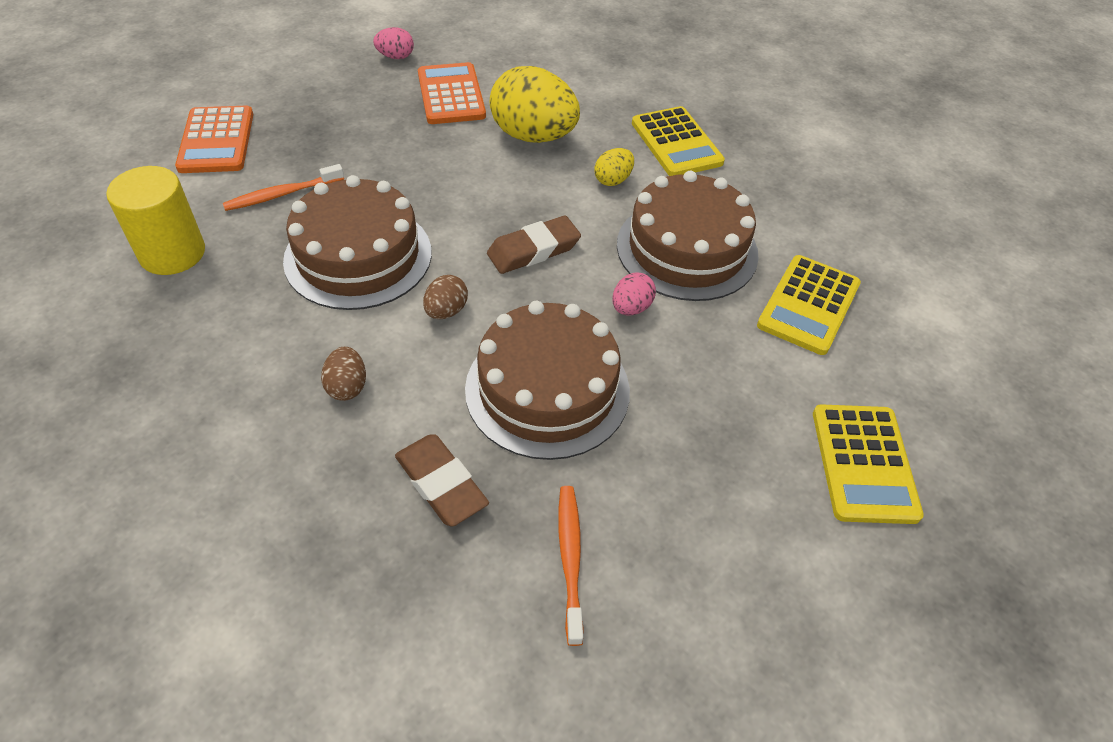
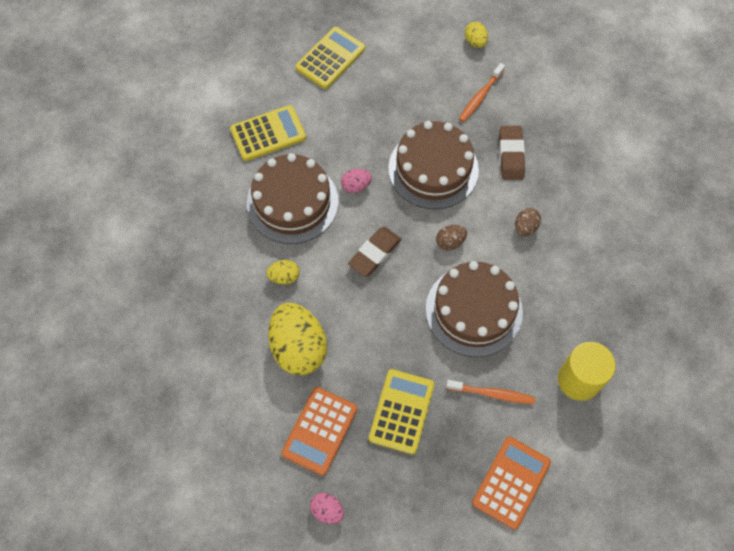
camera: 140 degrees left, 15 degrees up
brown eraser [487,216,581,274] -> brown eraser turned 60 degrees counterclockwise [348,227,401,277]
yellow calculator [632,106,725,176] -> yellow calculator moved to [369,369,434,454]
none -> yellow egg [465,22,488,48]

